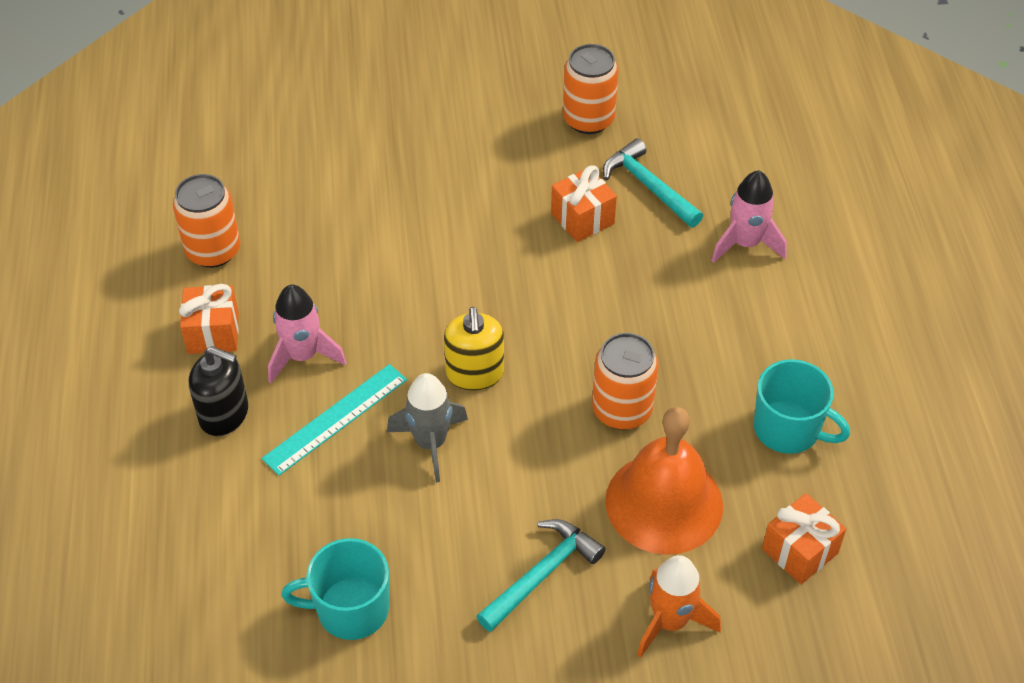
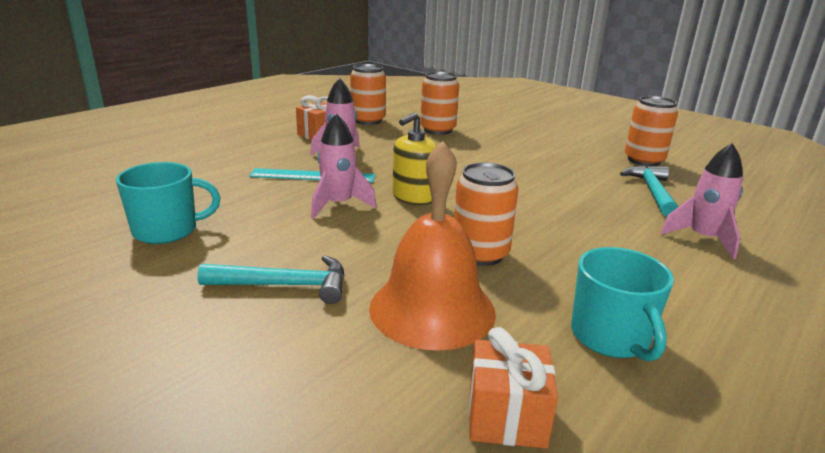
camera: 45 degrees right, 25 degrees down
black soap dispenser [189,346,248,436] -> none
turquoise mug [281,538,389,640] -> turquoise mug turned 120 degrees clockwise [116,162,221,244]
grey rocket [387,373,468,483] -> pink rocket [311,113,377,219]
orange gift [551,166,617,242] -> none
orange rocket [637,555,721,658] -> none
none -> orange can [420,71,459,135]

